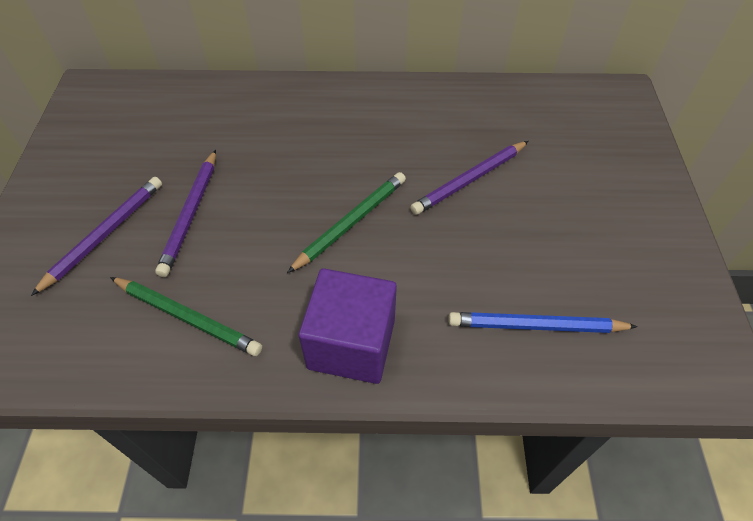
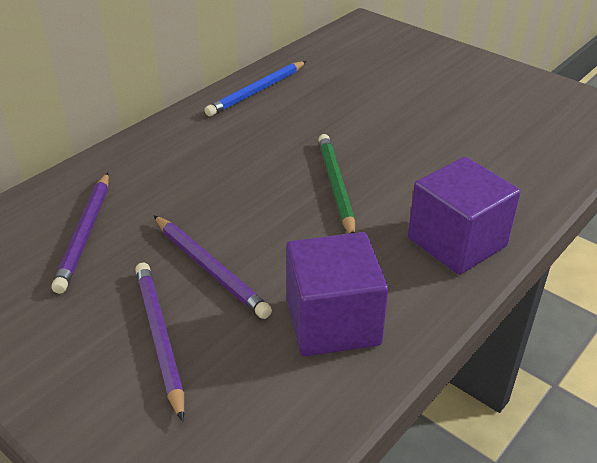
camera: 50 degrees left, 15 degrees down
green pencil [110,277,262,356] -> purple cube [286,232,388,356]
purple pencil [410,141,528,215] -> purple pencil moved to [52,172,109,294]
blue pencil [448,312,638,333] -> blue pencil moved to [204,61,306,116]

